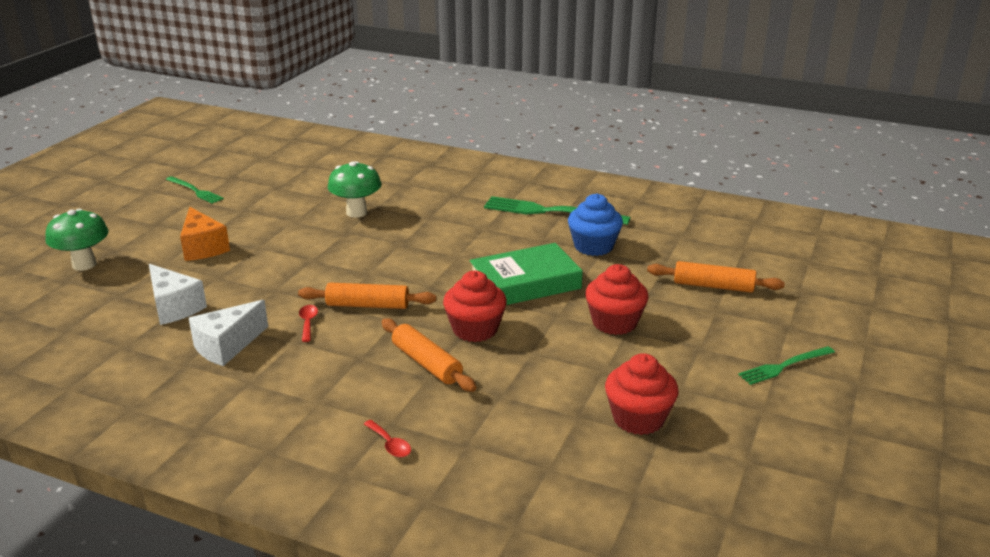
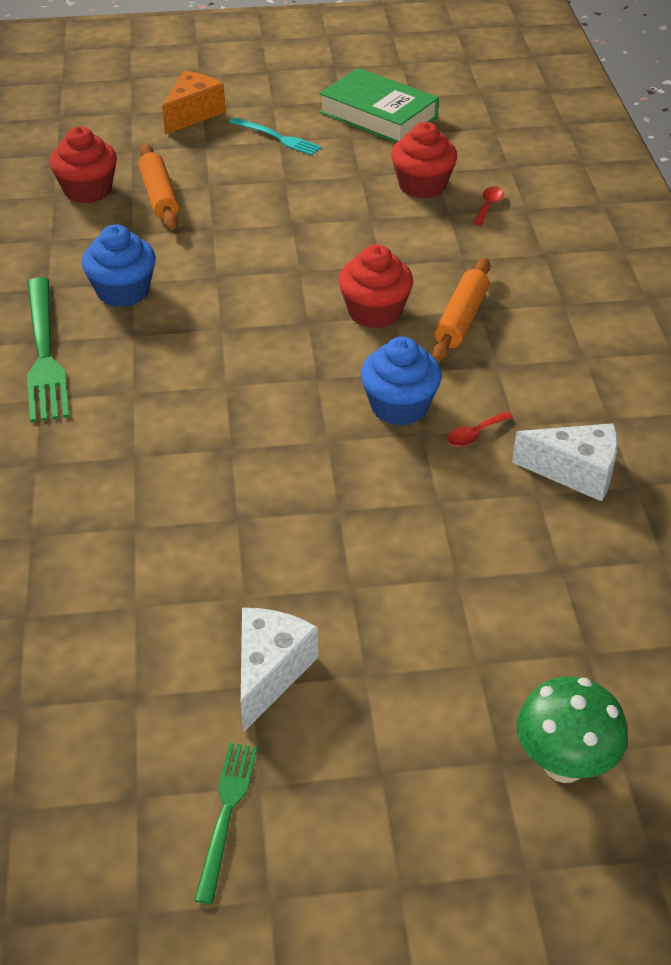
camera: 120 degrees left, 15 degrees up
white cheese [149,264,207,325] -> white cheese moved to [241,608,318,732]
orange cheese [180,207,230,261] -> orange cheese moved to [162,71,226,135]
orange rolling pin [298,283,437,309] -> blue cupcake [361,337,442,426]
green mushroom [328,161,381,218] -> none
red spoon [364,420,411,458] -> red spoon moved to [473,187,504,226]
green book [470,243,583,305] -> green book moved to [319,68,439,143]
red cupcake [585,264,648,335] -> red cupcake moved to [50,127,117,204]
green fork [738,346,835,385] -> turquoise fork [229,117,322,155]

